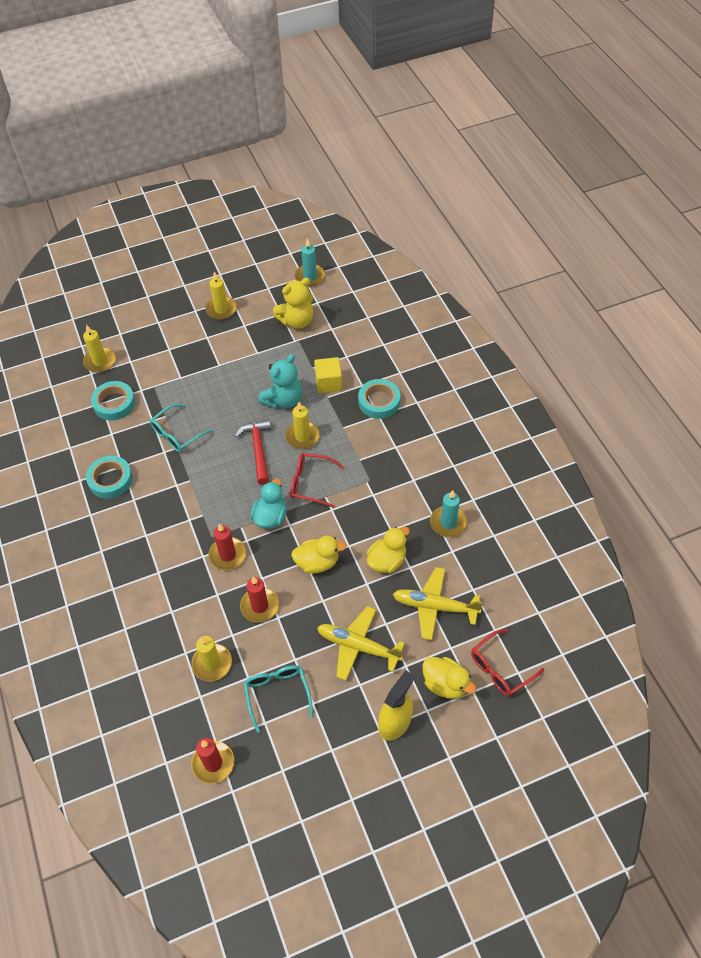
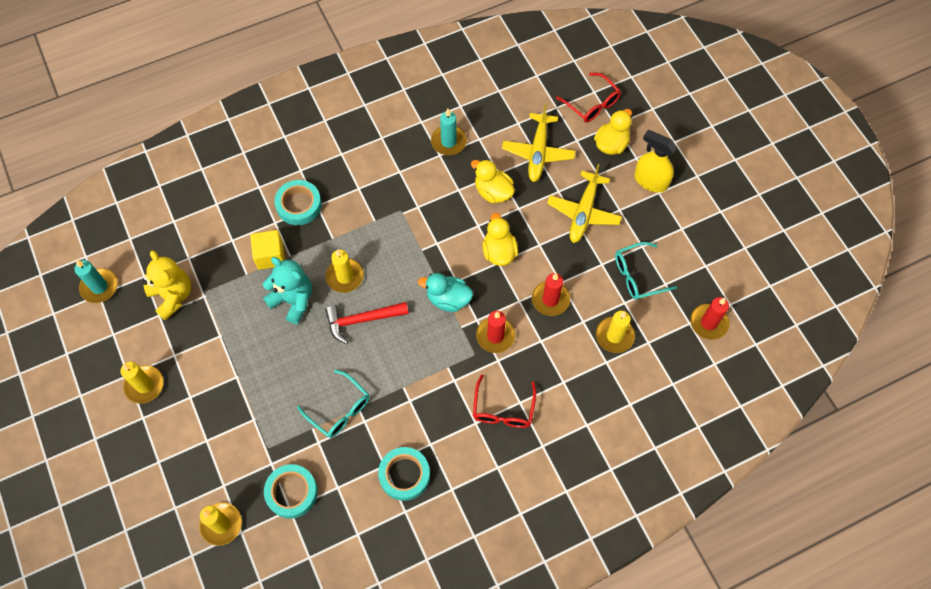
camera: 95 degrees left, 10 degrees up
red glasses [290,453,345,508] -> red glasses moved to [473,374,536,428]

